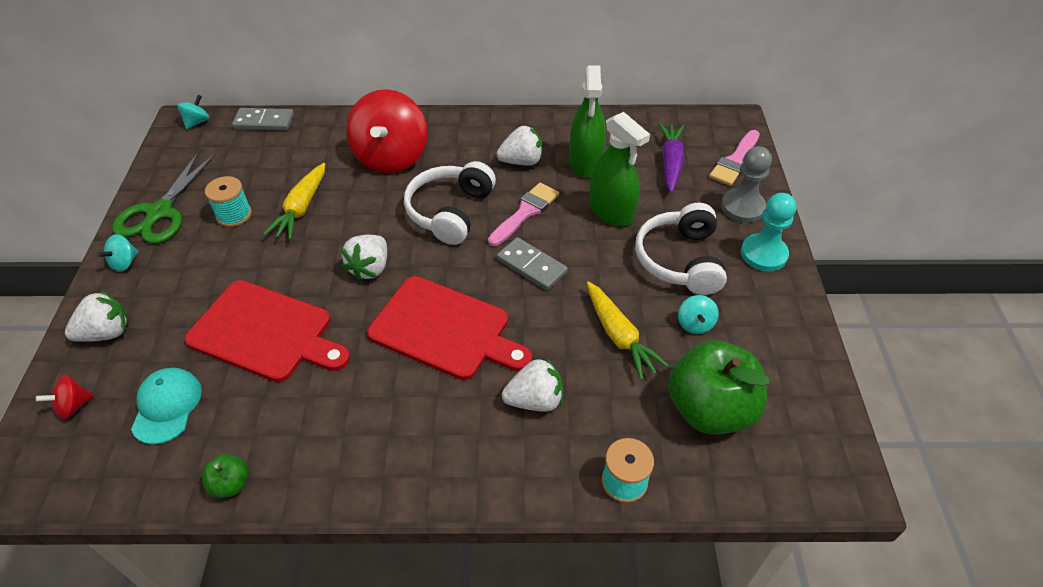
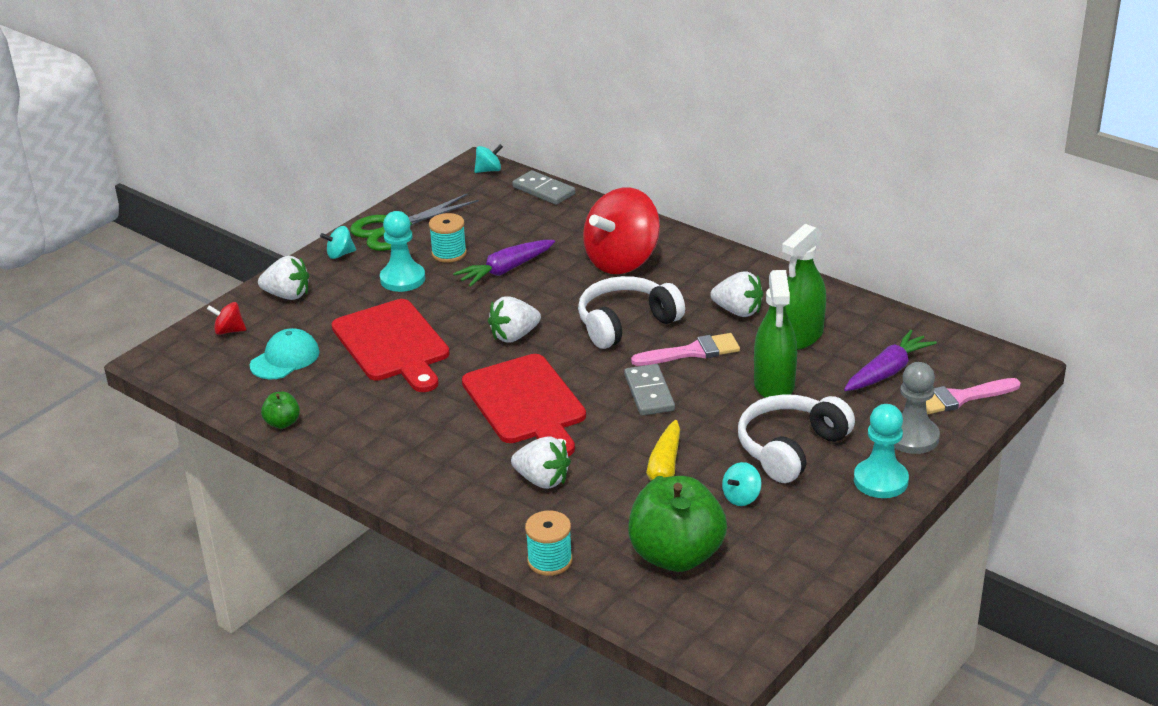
camera: 40 degrees right, 15 degrees down
yellow carrot [263,163,325,240] -> purple carrot [453,240,555,287]
none -> turquoise pawn [380,211,425,292]

